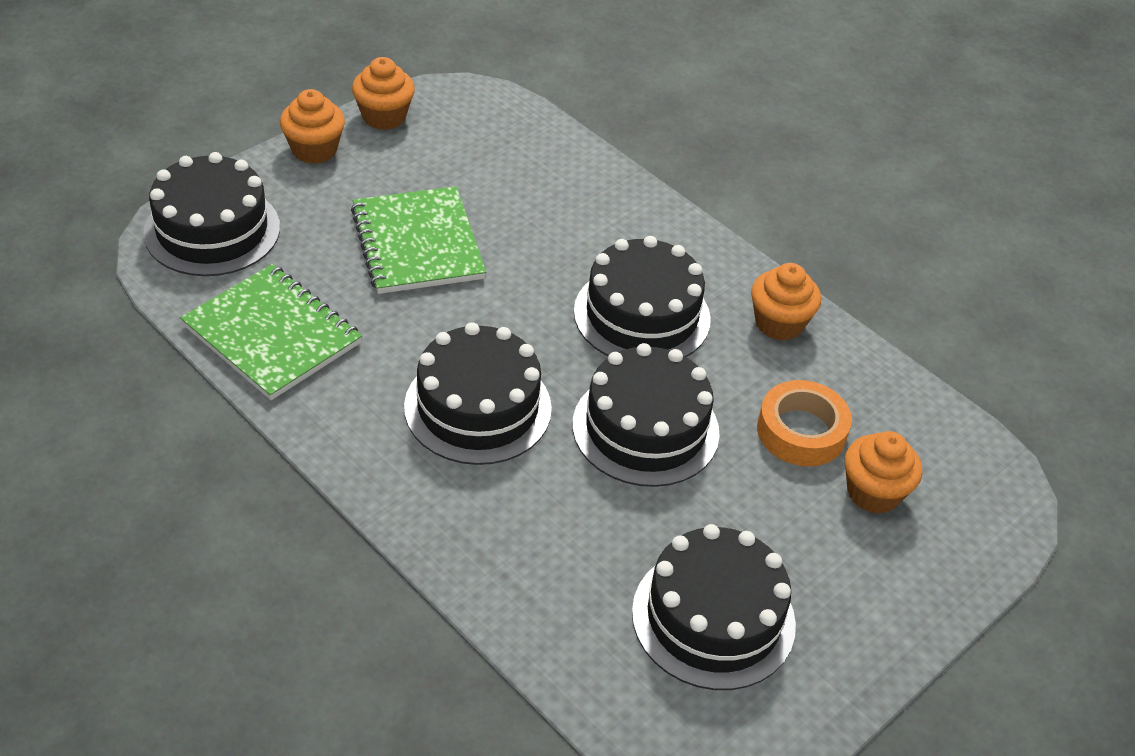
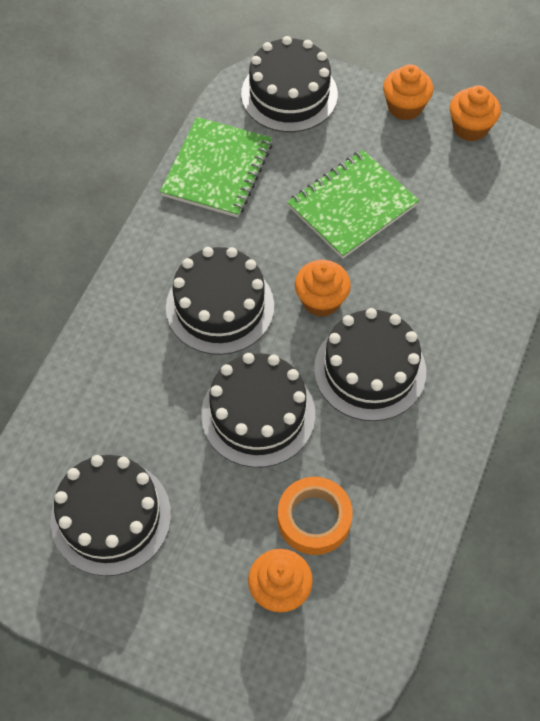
camera: 70 degrees right, 15 degrees up
orange cupcake [751,263,821,341] -> orange cupcake moved to [295,260,351,317]

